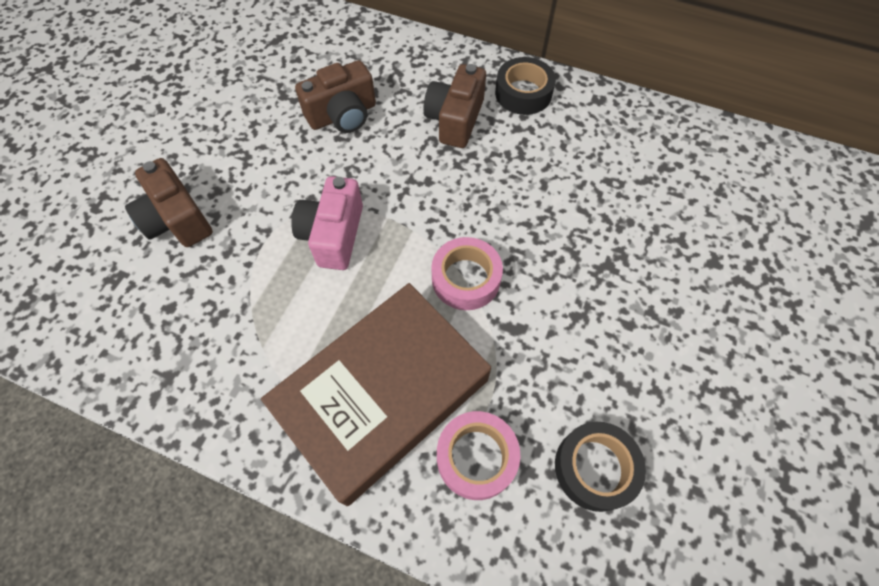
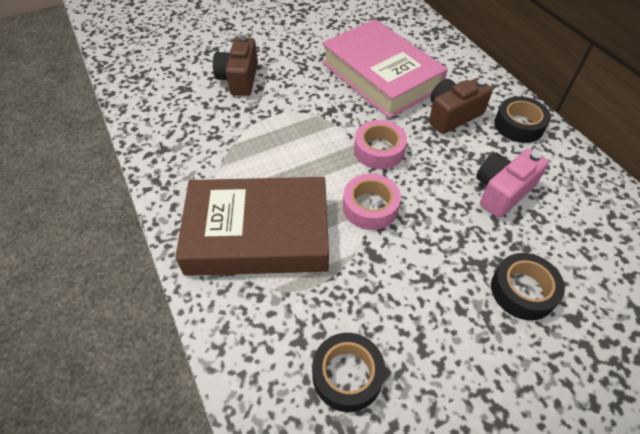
camera: 40 degrees right, 10 degrees down
pink camera [291,176,363,270] -> pink camera moved to [476,149,549,218]
brown camera [295,60,376,133] -> pink book [322,19,448,118]
pink tape [437,411,520,500] -> pink tape moved to [354,120,407,169]
none -> black tape [491,253,565,320]

